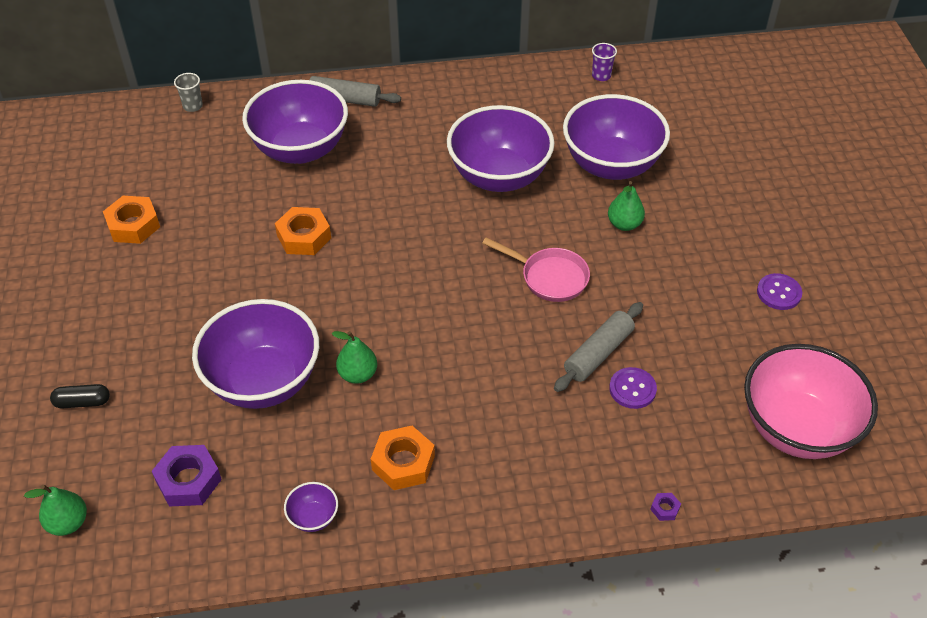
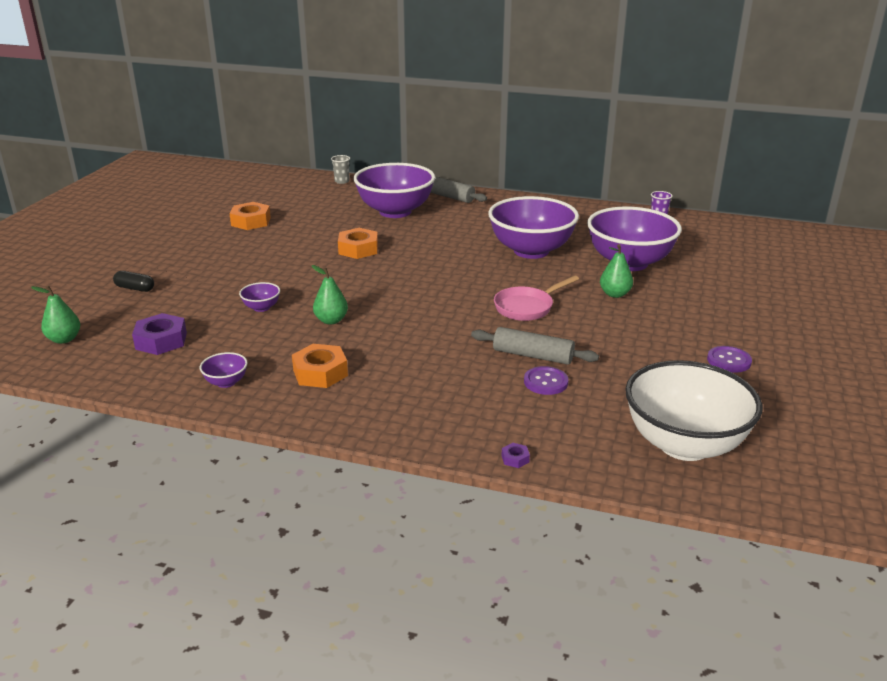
camera: 25 degrees right, 20 degrees down
purple bowl [192,299,319,409] -> purple bowl [239,282,280,312], size x0.40
pink pan [482,237,590,302] -> pink pan turned 90 degrees clockwise [494,275,579,321]
grey rolling pin [554,302,643,392] -> grey rolling pin turned 45 degrees clockwise [471,327,599,365]
pink bowl [744,344,878,459] -> white bowl [625,360,762,461]

